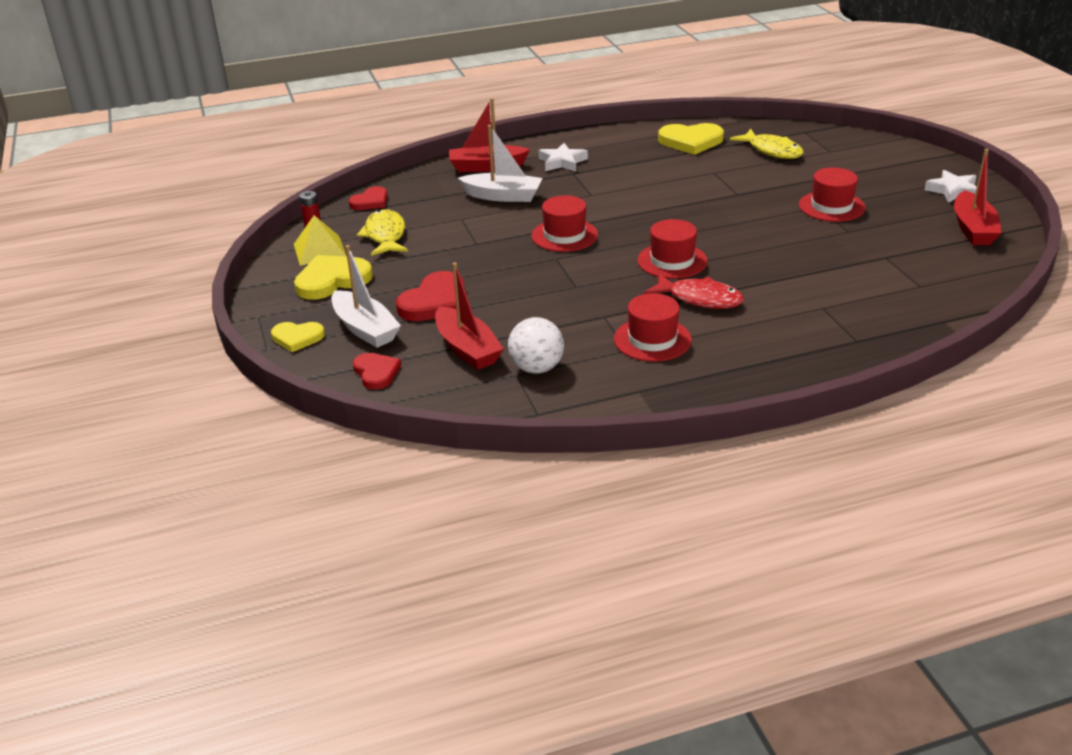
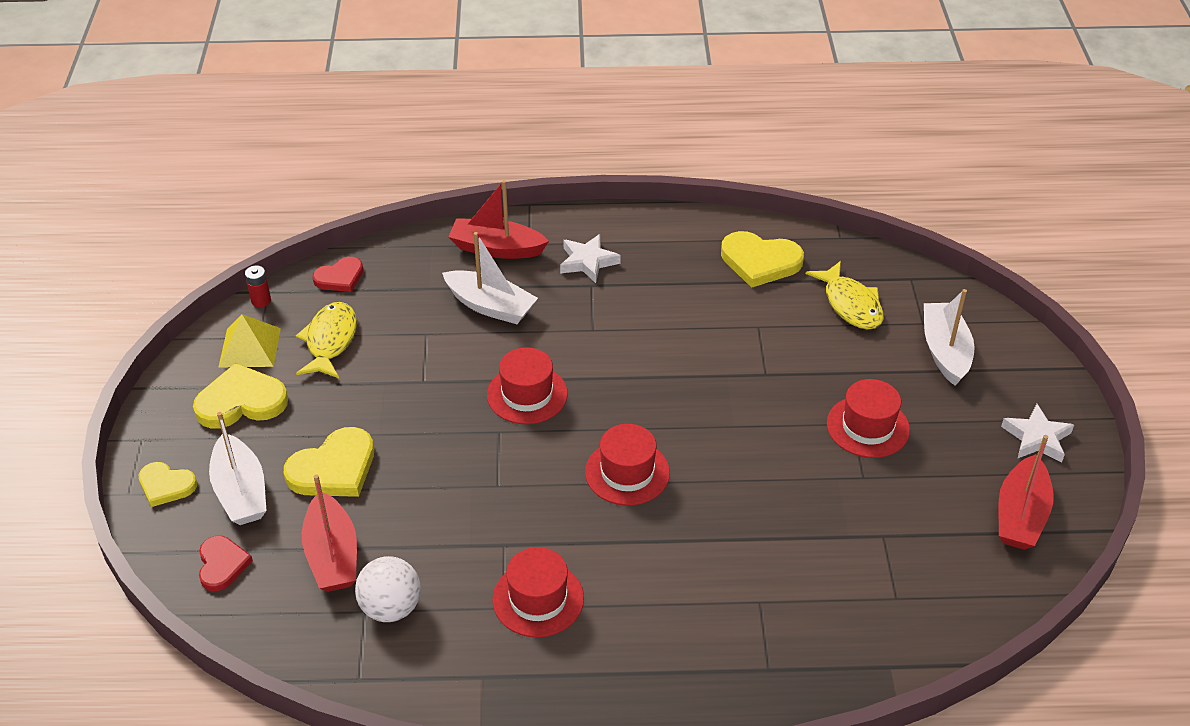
camera: 15 degrees right, 10 degrees up
red heart [396,271,464,321] -> yellow heart [284,427,374,497]
red fish [644,273,744,309] -> none
none -> white boat [924,289,975,386]

